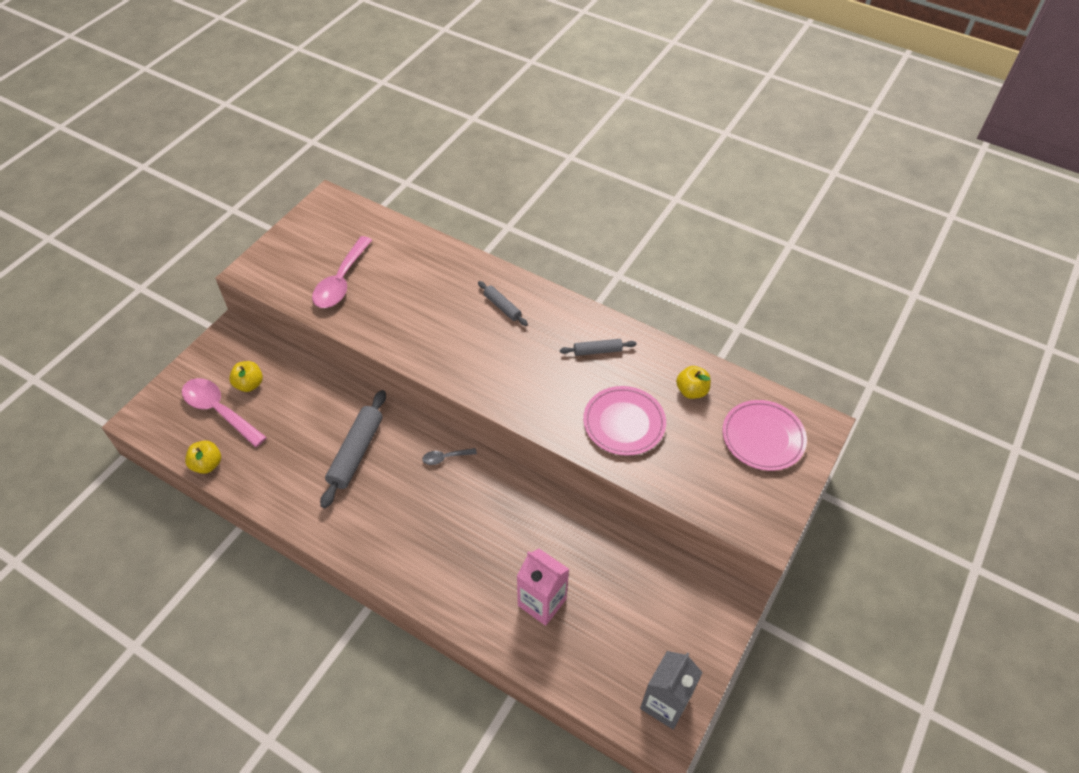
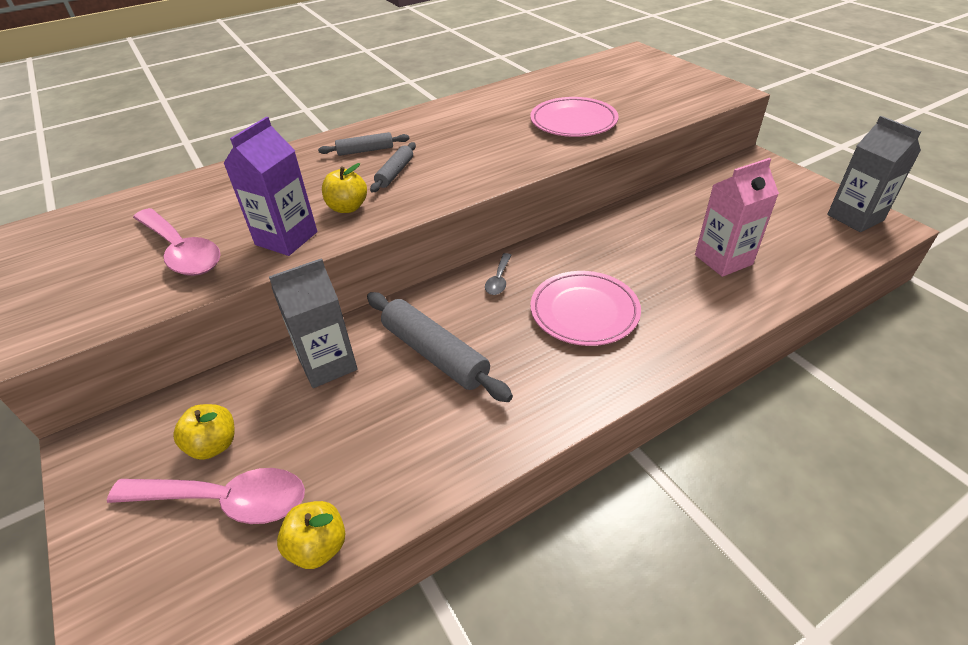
camera: 60 degrees left, 10 degrees down
pink spoon [182,378,267,447] -> pink spoon turned 150 degrees counterclockwise [107,468,305,524]
grey rolling pin [560,339,636,356] -> grey rolling pin moved to [370,142,416,193]
yellow apple [676,366,711,399] -> yellow apple moved to [322,163,367,213]
pink plate [722,400,807,471] -> pink plate moved to [530,271,641,346]
none -> purple carton [223,117,317,256]
none -> grey carton [269,258,357,388]

